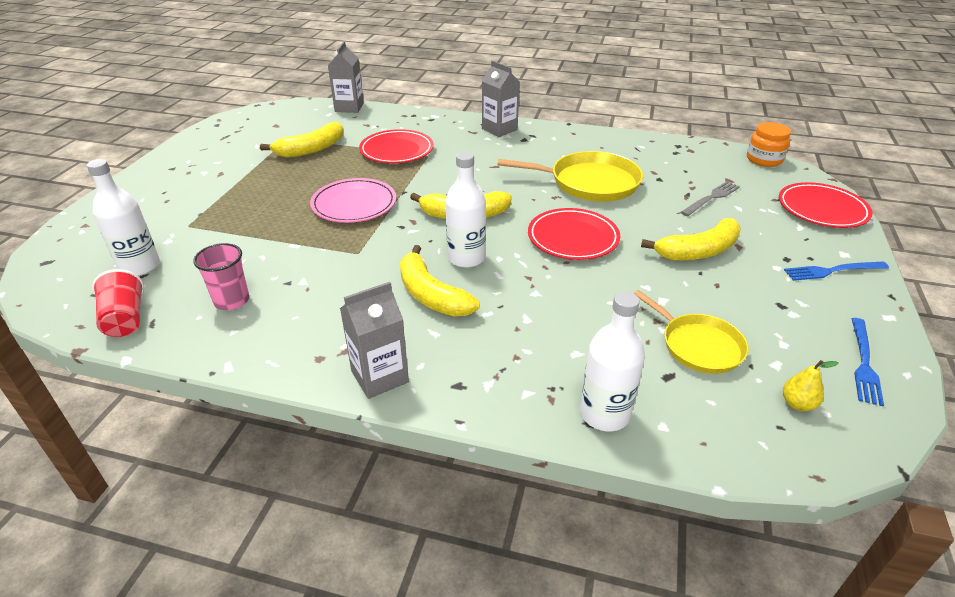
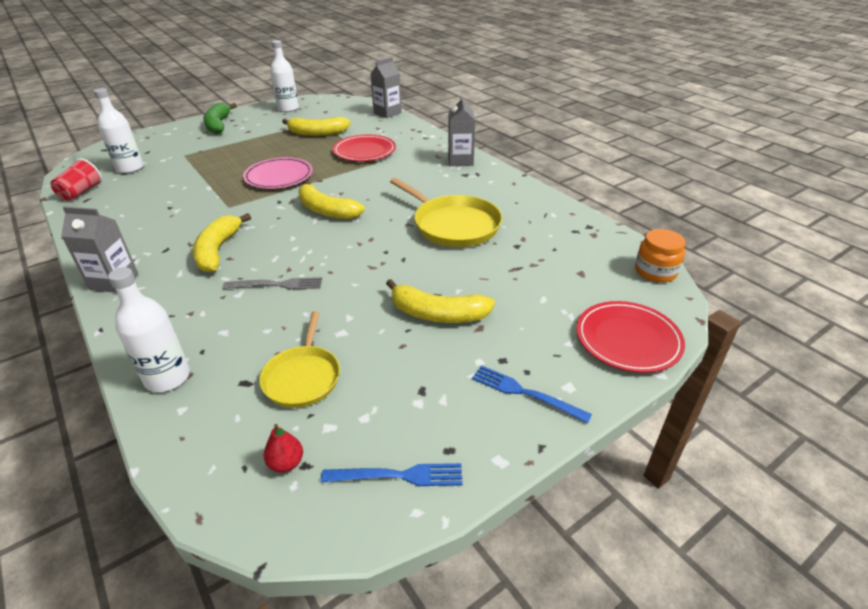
camera: 40 degrees right, 0 degrees up
pink cup [193,243,249,310] -> none
white bottle [445,152,486,268] -> white bottle moved to [270,40,299,112]
red plate [528,208,621,260] -> none
grey fork [681,181,740,216] -> grey fork moved to [223,277,322,290]
yellow pear [783,360,838,411] -> red pear [264,424,303,473]
blue fork [851,318,884,406] -> blue fork turned 150 degrees counterclockwise [321,463,463,486]
none -> green banana [203,103,237,134]

